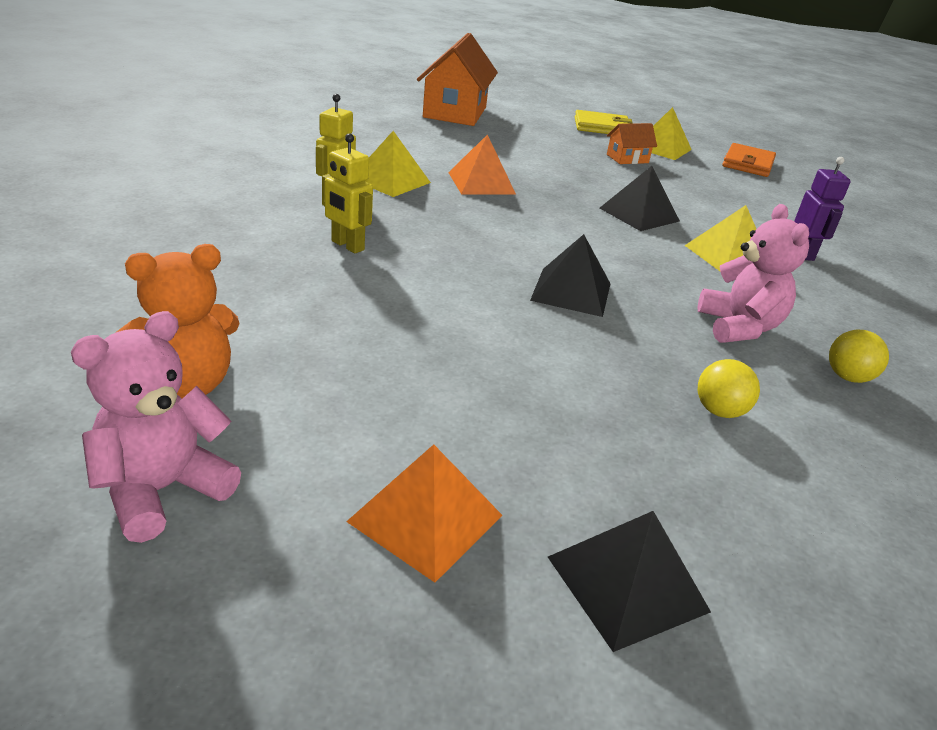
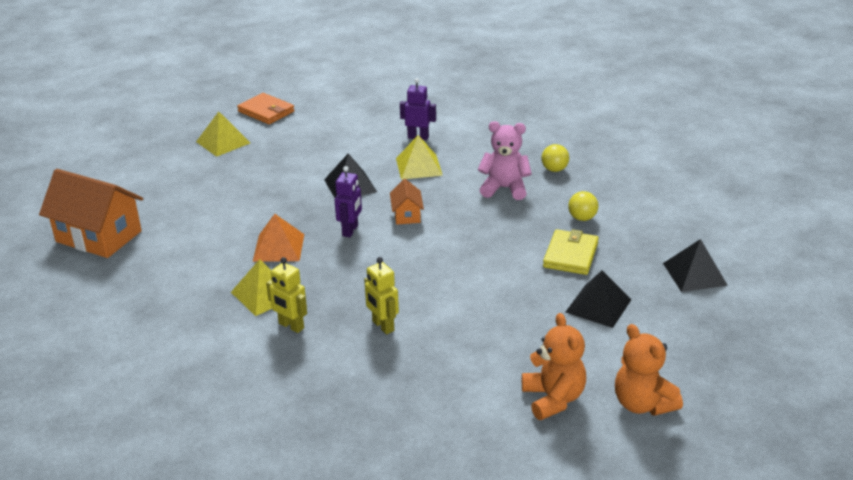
camera: 70 degrees left, 0 degrees up
pink teddy bear [71,311,241,543] -> orange teddy bear [615,324,683,416]
yellow robot [322,133,373,254] -> yellow robot turned 90 degrees clockwise [364,257,399,334]
orange pyramid [346,444,503,583] -> none
black pyramid [530,234,611,317] -> black pyramid moved to [566,271,631,328]
yellow wallet [575,110,633,134] -> yellow wallet moved to [543,229,599,275]
orange house [607,123,657,164] -> orange house moved to [390,179,424,224]
none -> purple robot [335,166,362,237]

